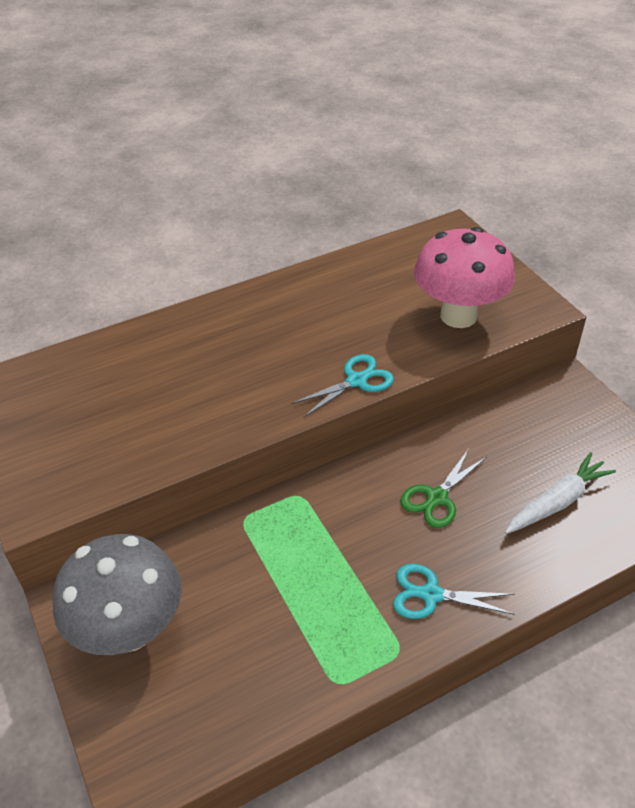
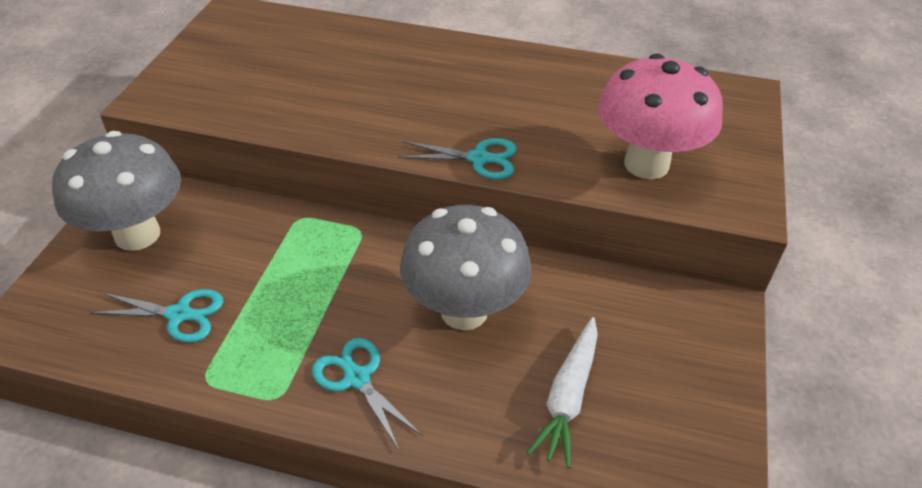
camera: 40 degrees right, 0 degrees up
green scissors [400,449,487,528] -> grey mushroom [400,205,532,330]
white carrot [505,452,616,534] -> white carrot turned 105 degrees clockwise [527,317,598,468]
none -> turquoise scissors [91,289,223,343]

